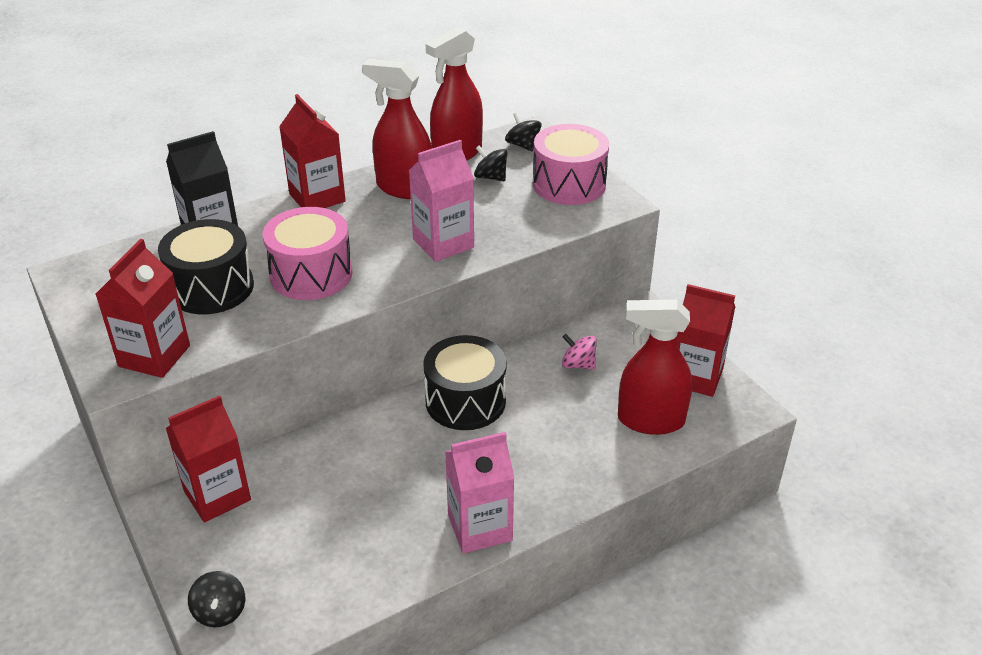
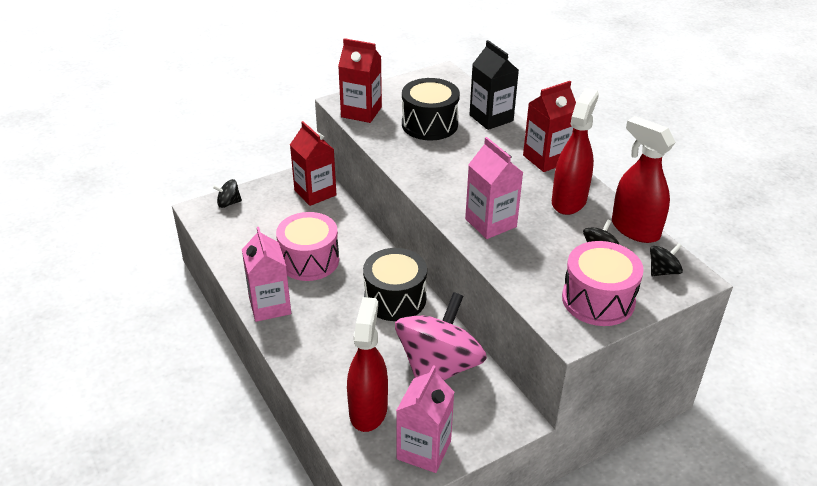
camera: 90 degrees right, 0 degrees up
pink drum [263,207,353,300] -> pink drum moved to [276,212,339,281]
pink spinning top [562,334,597,370] -> pink spinning top [395,292,487,380], size x2.50
red carton [676,284,735,397] -> pink carton [396,365,454,473]

